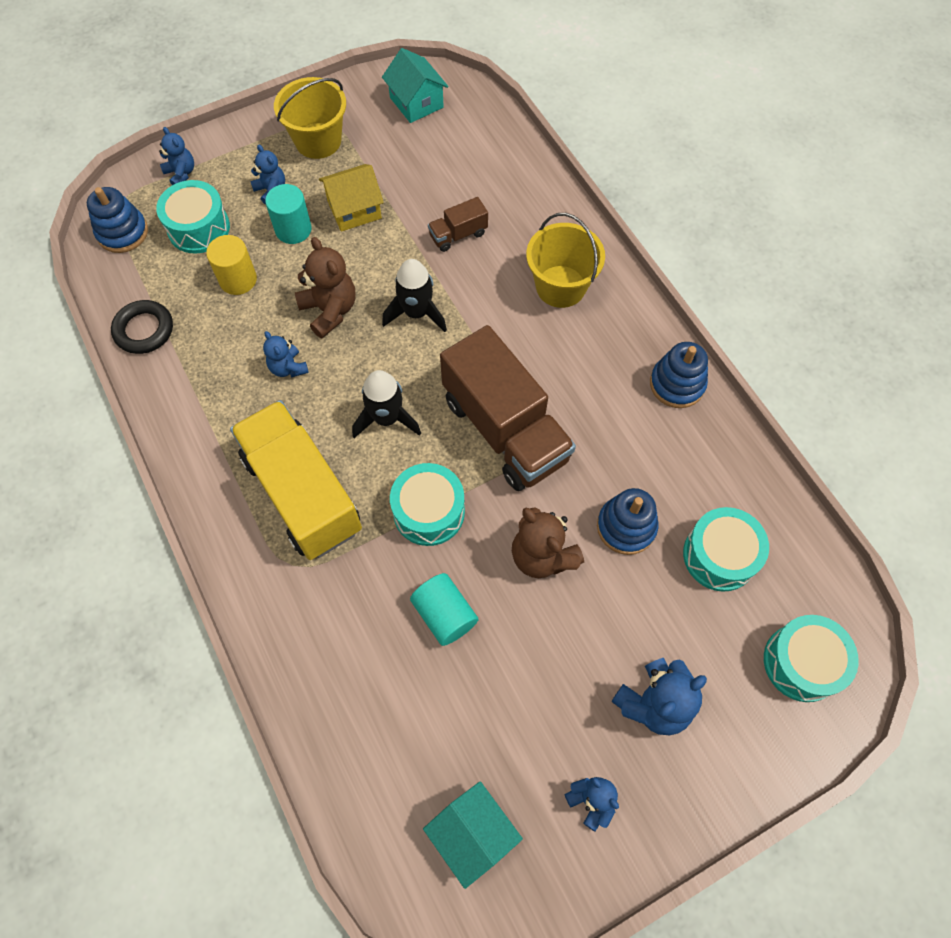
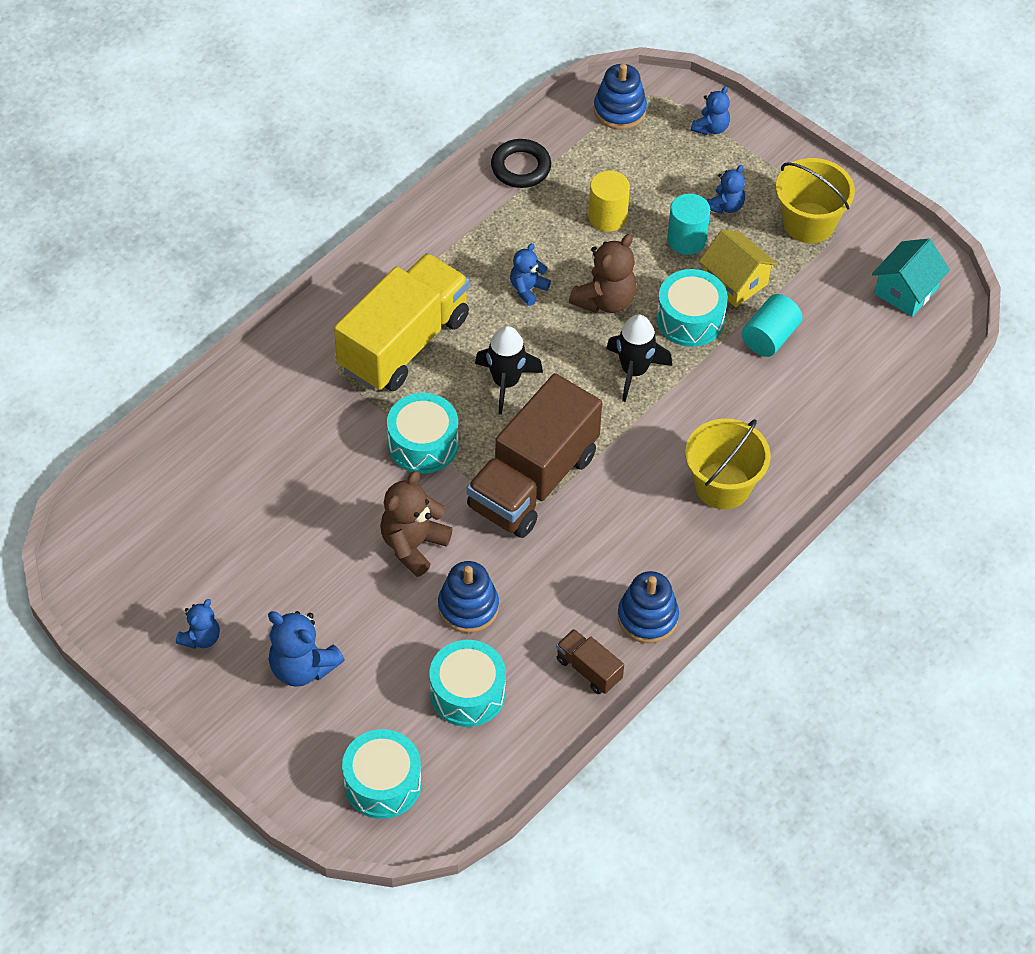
camera: 70 degrees right, 10 degrees down
turquoise drum [156,180,230,253] -> turquoise drum moved to [656,269,728,347]
turquoise cylinder [410,573,478,646] -> turquoise cylinder moved to [742,294,803,357]
turquoise house [423,781,523,889] -> none
brown truck [428,197,488,252] -> brown truck moved to [556,629,624,694]

